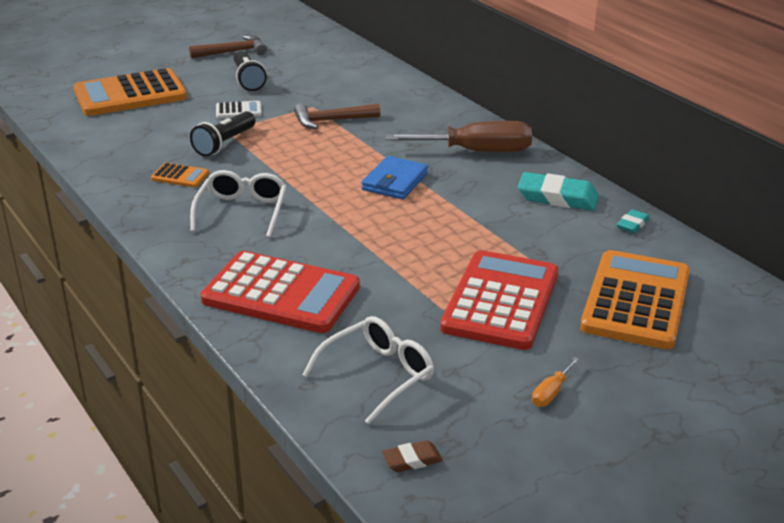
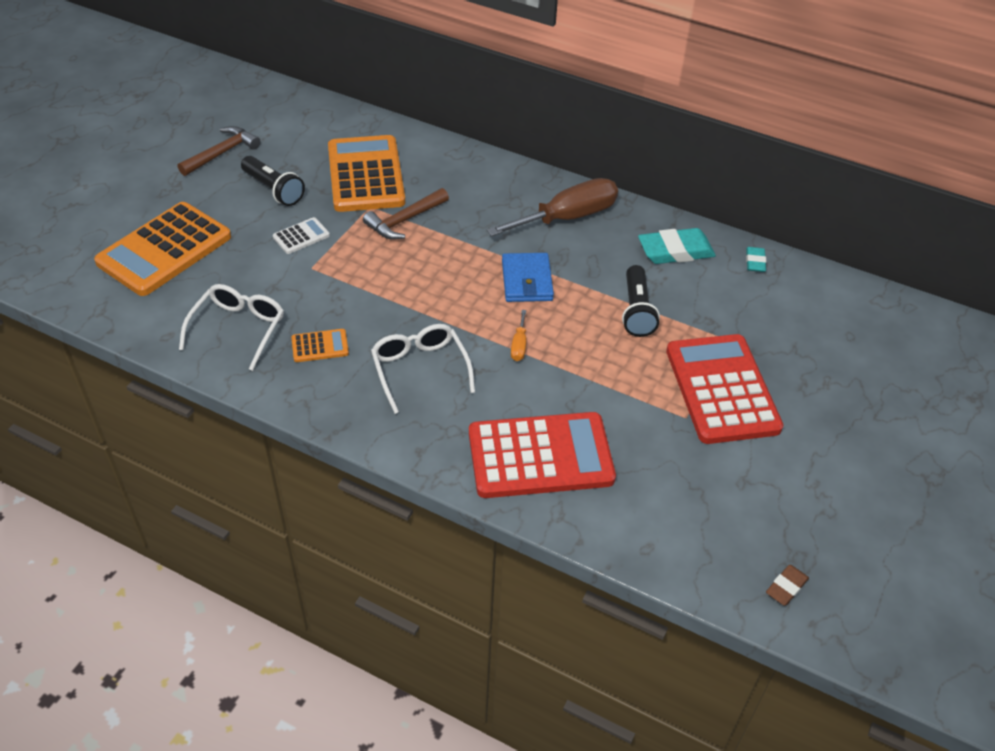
camera: 30 degrees left, 15 degrees up
black flashlight [190,111,255,157] -> black flashlight moved to [622,265,660,337]
white glasses [302,316,434,425] -> white glasses moved to [179,284,284,371]
orange screwdriver [532,357,579,407] -> orange screwdriver moved to [511,310,526,361]
orange calculator [580,250,690,350] -> orange calculator moved to [328,135,405,212]

